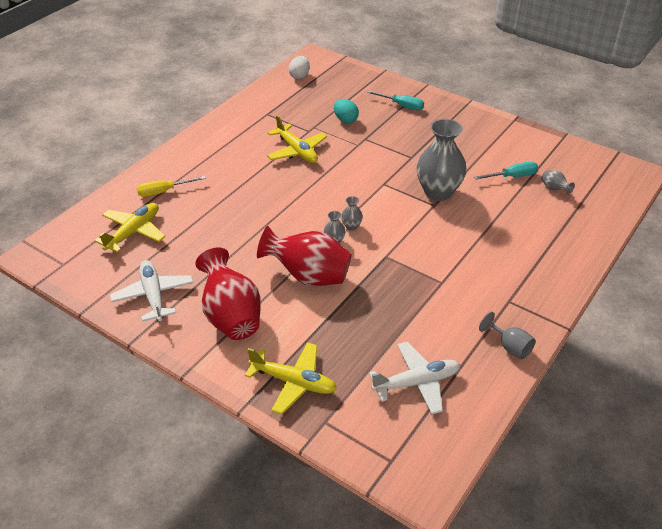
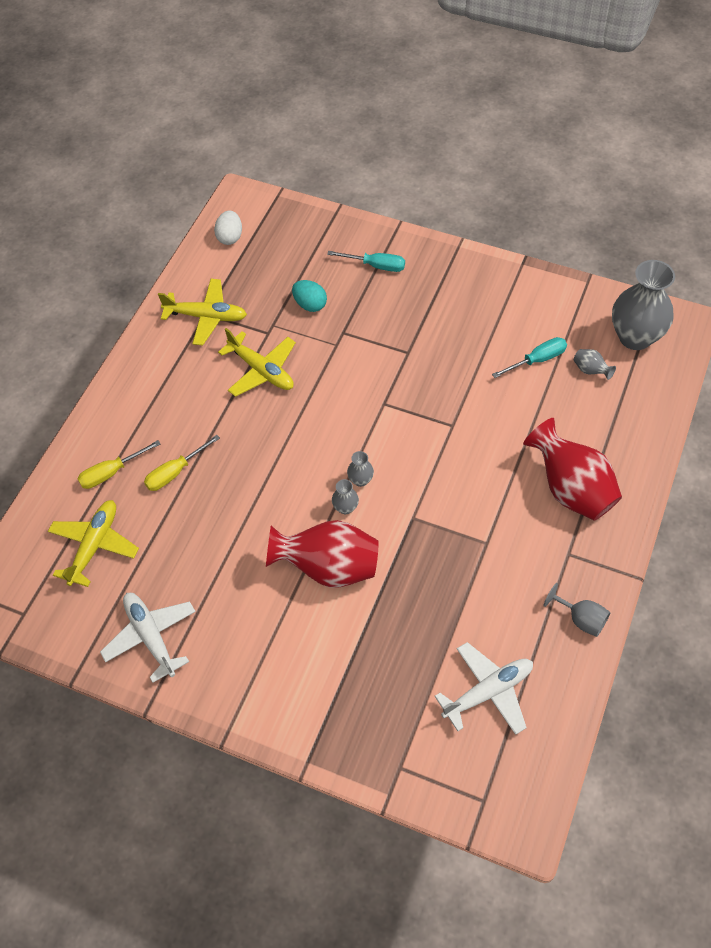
camera: 10 degrees left, 15 degrees up
red vase [195,247,261,340] -> red vase moved to [523,418,622,520]
yellow plane [245,342,337,414] -> yellow plane moved to [158,279,247,346]
grey vase [417,119,467,201] -> grey vase moved to [612,260,675,350]
none -> yellow screwdriver [144,435,220,491]

